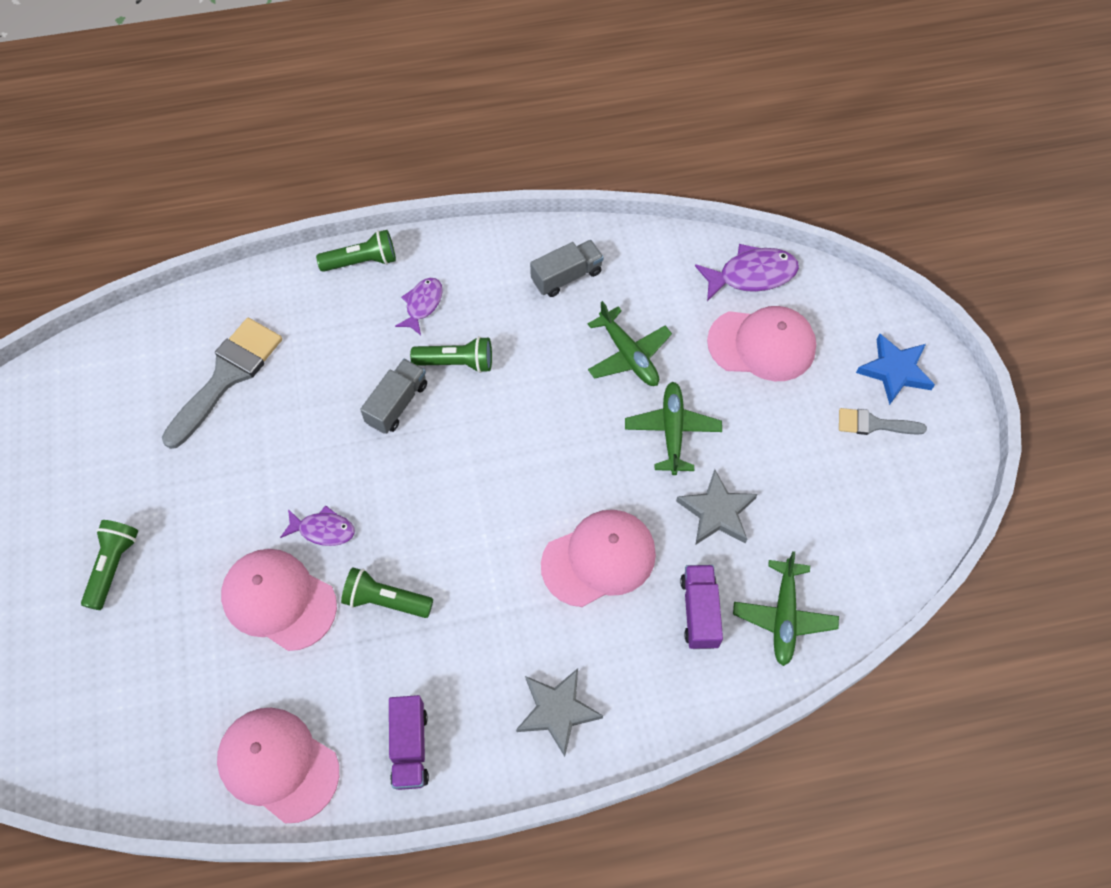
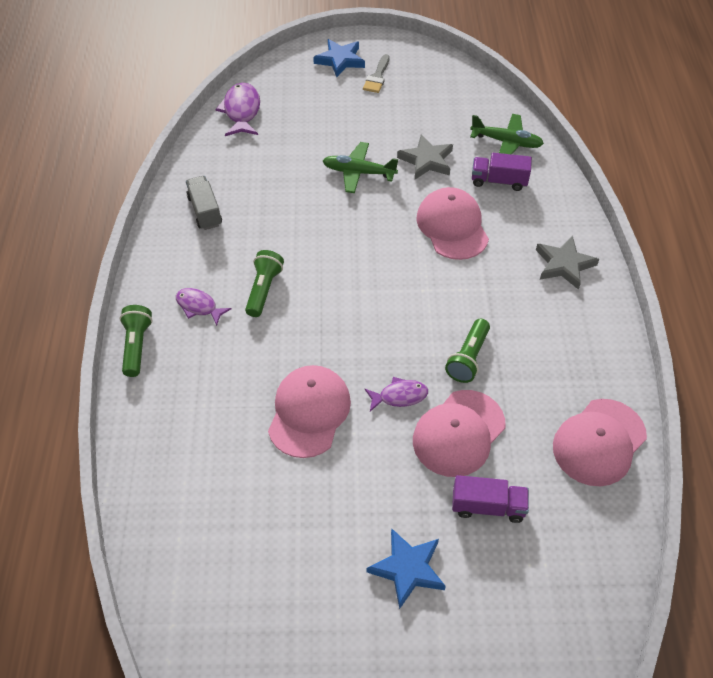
camera: 80 degrees left, 10 degrees down
green flashlight [81,520,138,610] -> blue star [367,528,446,609]
grey brush [162,318,282,449] -> none
purple fish [280,505,355,546] -> purple fish turned 60 degrees clockwise [365,377,428,411]
grey truck [360,359,427,434] -> none
purple truck [389,695,429,790] -> purple truck moved to [452,475,529,523]
green plane [588,301,672,386] -> none
pink cap [707,306,816,381] -> pink cap moved to [268,365,351,458]

